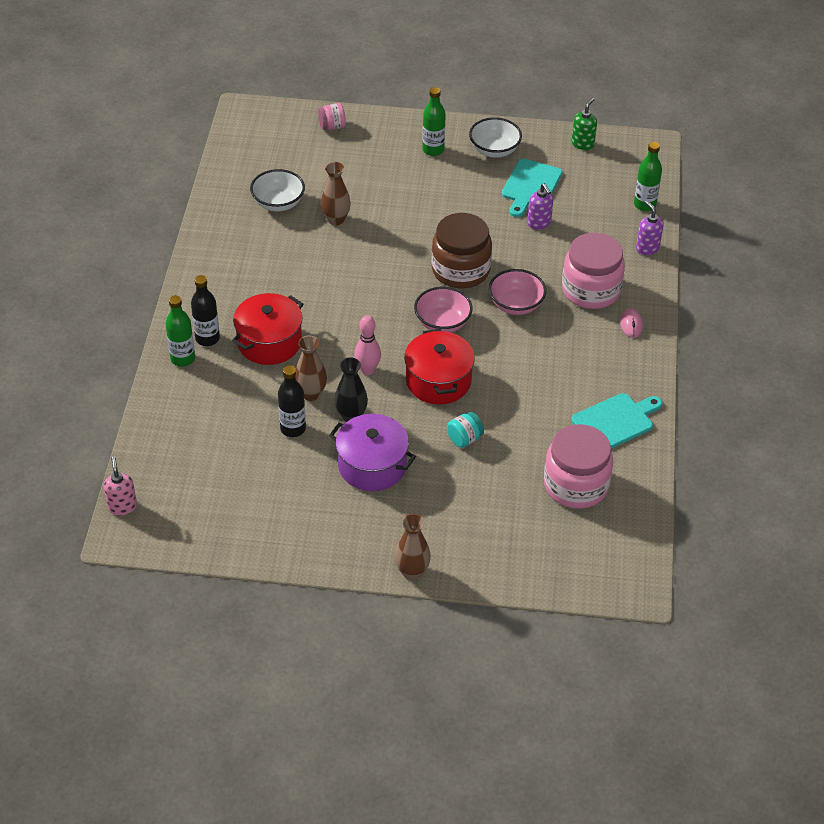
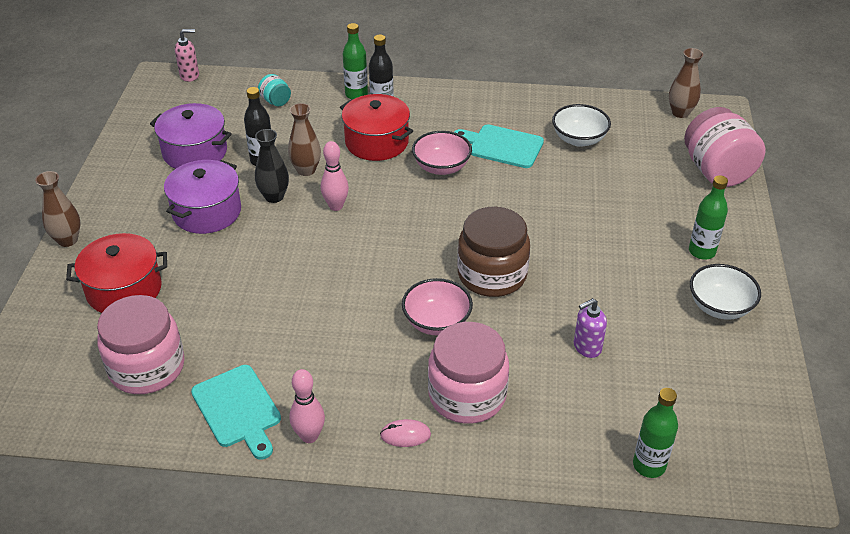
camera: 90 degrees right, 5 degrees down
pink jar [318,103,346,130] -> pink jar [684,107,766,187], size x2.19
brown vase [321,162,351,225] -> brown vase moved to [669,48,703,118]
red pot [404,329,475,404] -> red pot moved to [66,233,167,313]
pink bowl [414,287,473,333] -> pink bowl moved to [412,131,472,175]
turquoise jar [447,412,484,448] -> turquoise jar moved to [258,74,291,107]
turquoise cutting board [502,159,562,217] -> turquoise cutting board moved to [454,125,544,168]
green soap dispenser [572,98,597,150] -> none
purple soap dispenser [636,201,664,255] -> none
none -> purple pot [150,103,232,169]
none -> pink bowling pin [290,369,325,443]

